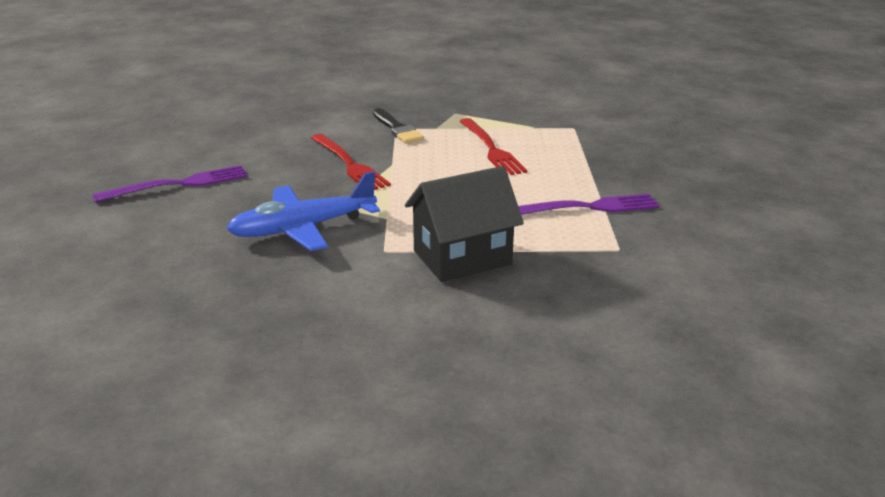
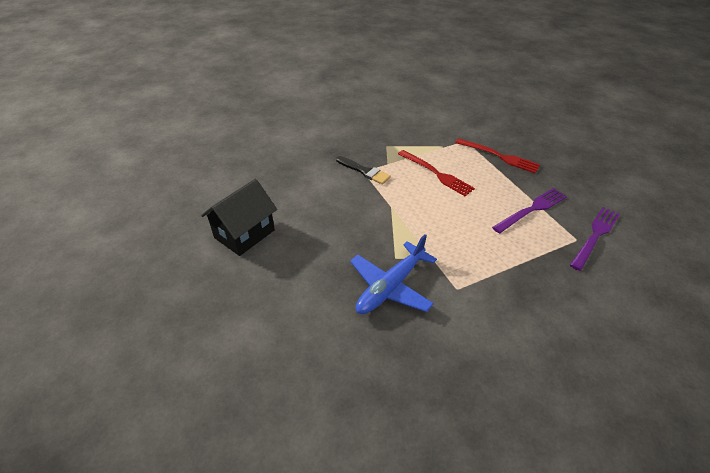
camera: 25 degrees left, 15 degrees up
purple fork [92,165,248,202] -> purple fork moved to [570,207,620,271]
red fork [311,134,391,190] -> red fork moved to [455,138,540,173]
black house [405,166,524,282] -> black house moved to [201,179,277,256]

